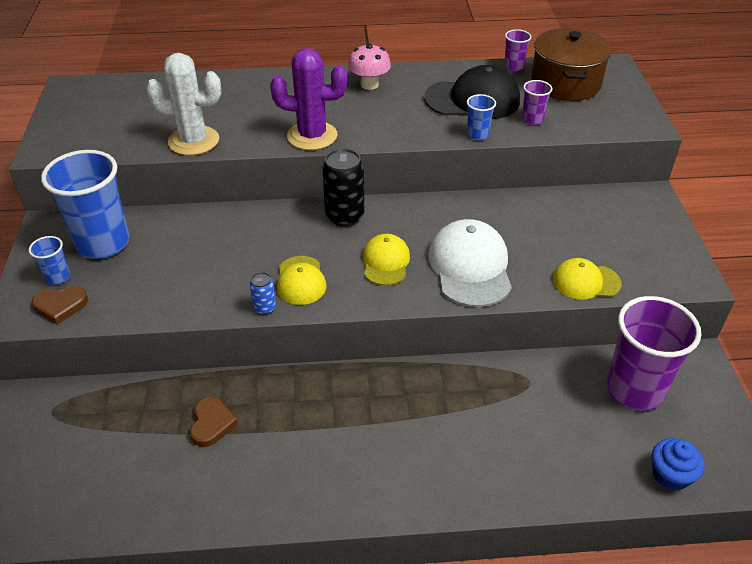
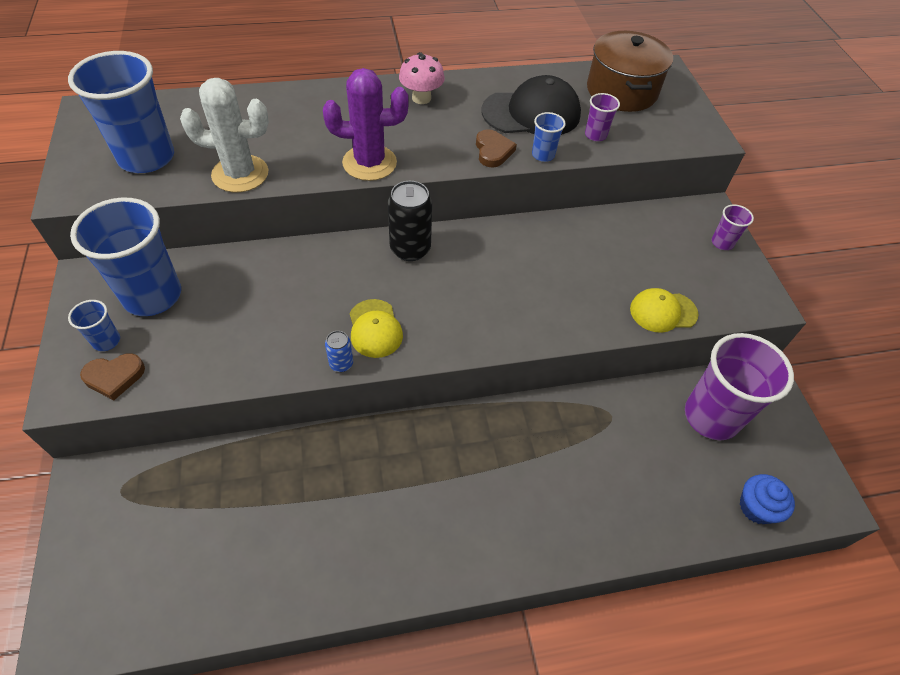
camera: 10 degrees left, 10 degrees up
brown heart [190,396,238,447] -> brown heart moved to [476,129,517,167]
yellow cap [363,234,410,286] -> none
white cap [428,219,512,307] -> none
purple cup [504,29,531,71] -> purple cup moved to [712,204,754,250]
none -> blue cup [68,51,174,173]

